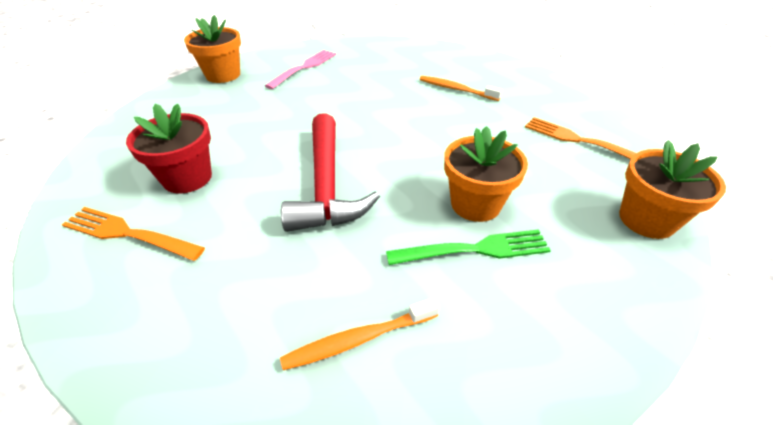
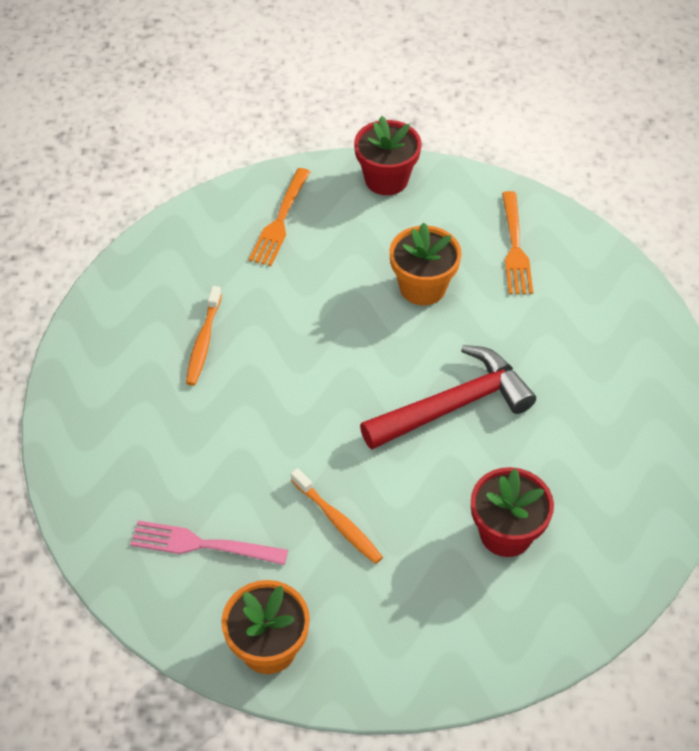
camera: 110 degrees left, 10 degrees up
orange fork [62,207,205,261] -> orange fork moved to [502,191,533,294]
orange toothbrush [280,298,440,370] -> orange toothbrush moved to [291,468,383,564]
green fork [386,229,551,265] -> none
orange flower pot [619,140,726,239] -> red flower pot [354,116,422,195]

